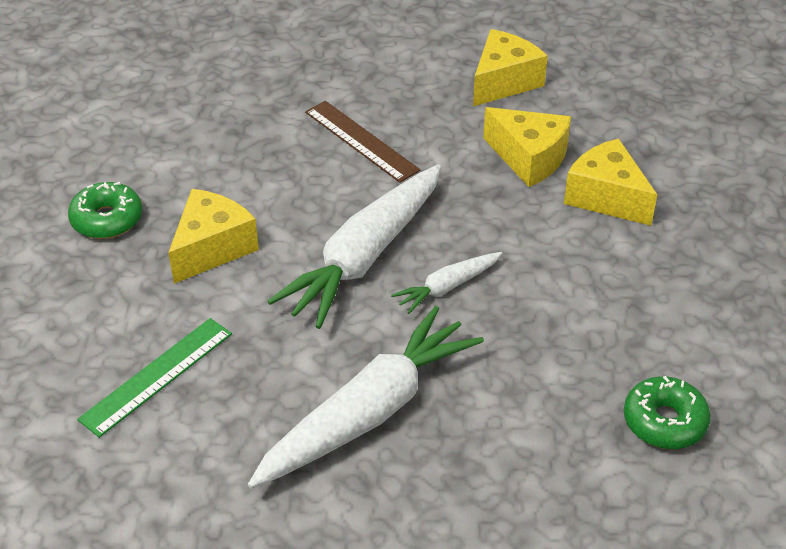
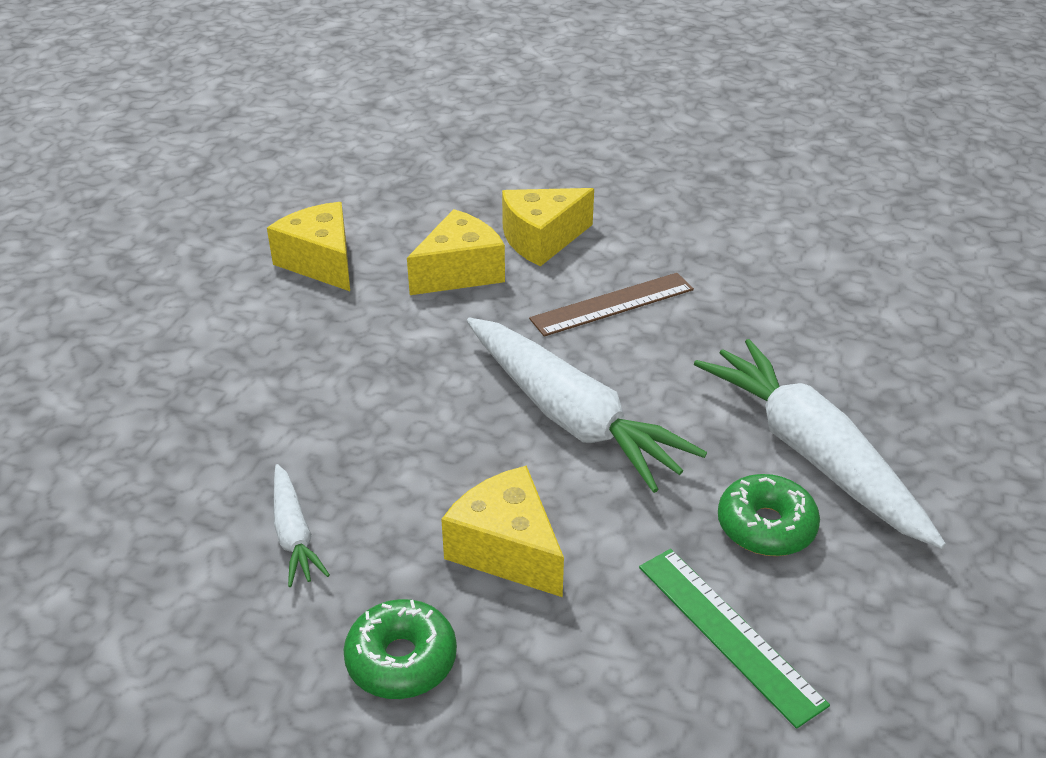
camera: 75 degrees left, 5 degrees down
brown ruler [305,101,420,183] -> brown ruler moved to [529,273,694,337]
white carrot [391,252,503,314] -> white carrot moved to [274,464,330,587]
green donut [624,376,711,449] -> green donut moved to [718,474,820,556]

